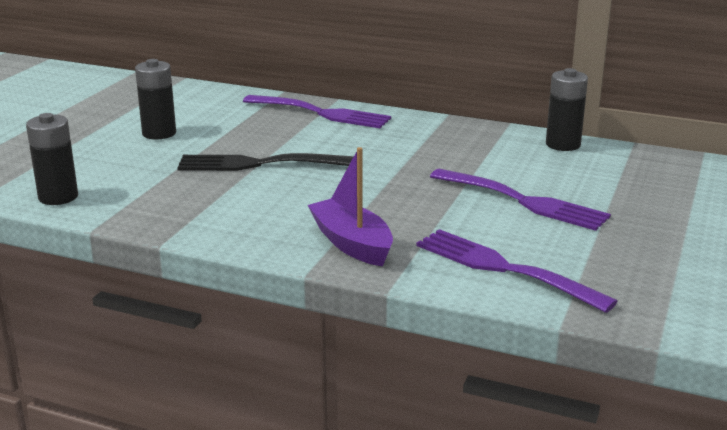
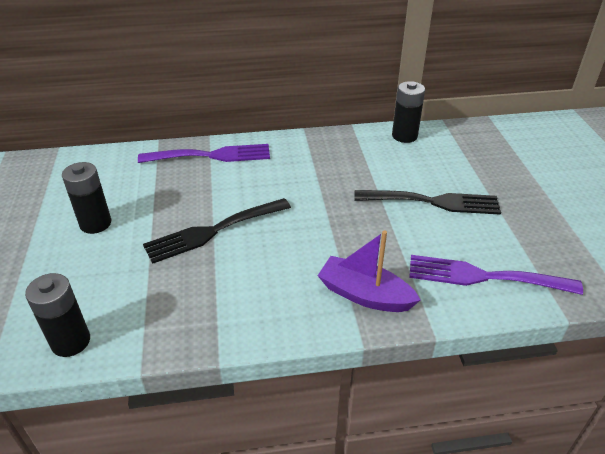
camera: 30 degrees left, 15 degrees up
purple fork [430,169,611,231] -> black fork [354,190,501,215]

